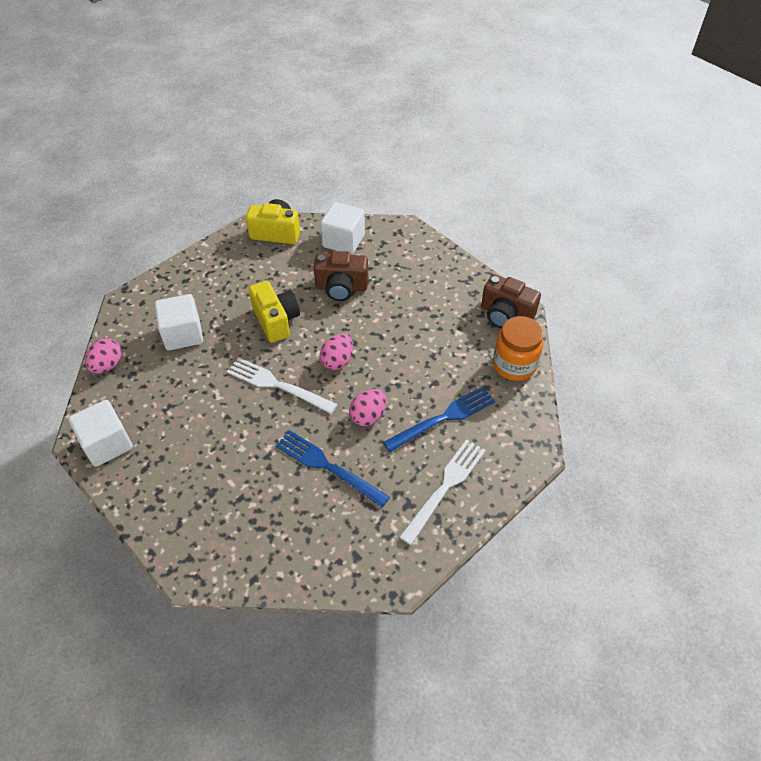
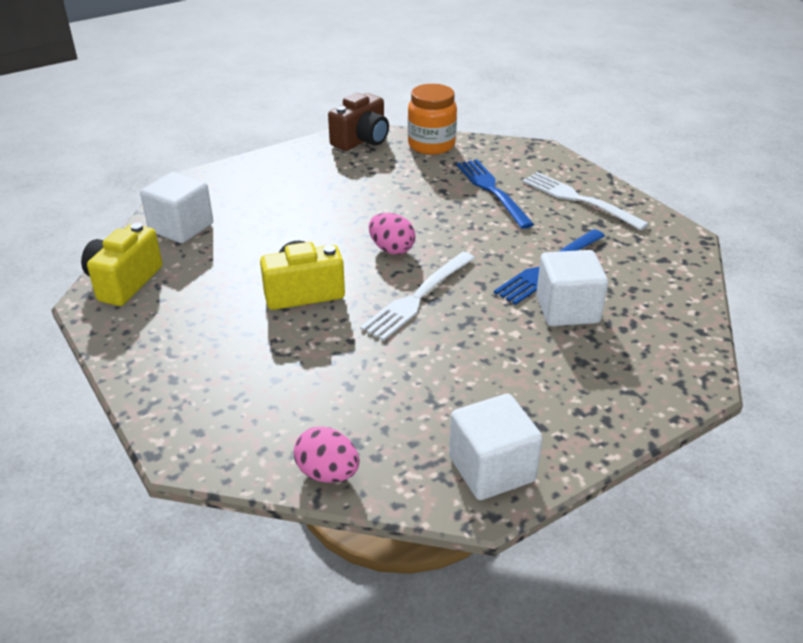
camera: 80 degrees left, 15 degrees down
white cube [154,294,203,351] -> white cube moved to [536,250,608,326]
brown camera [314,251,368,301] -> none
pink egg [349,389,386,426] -> none

